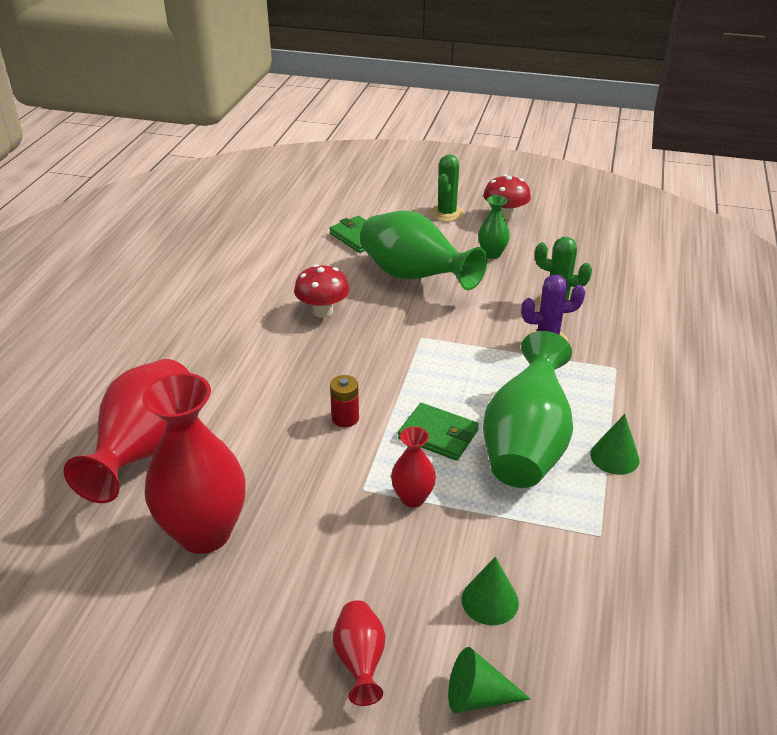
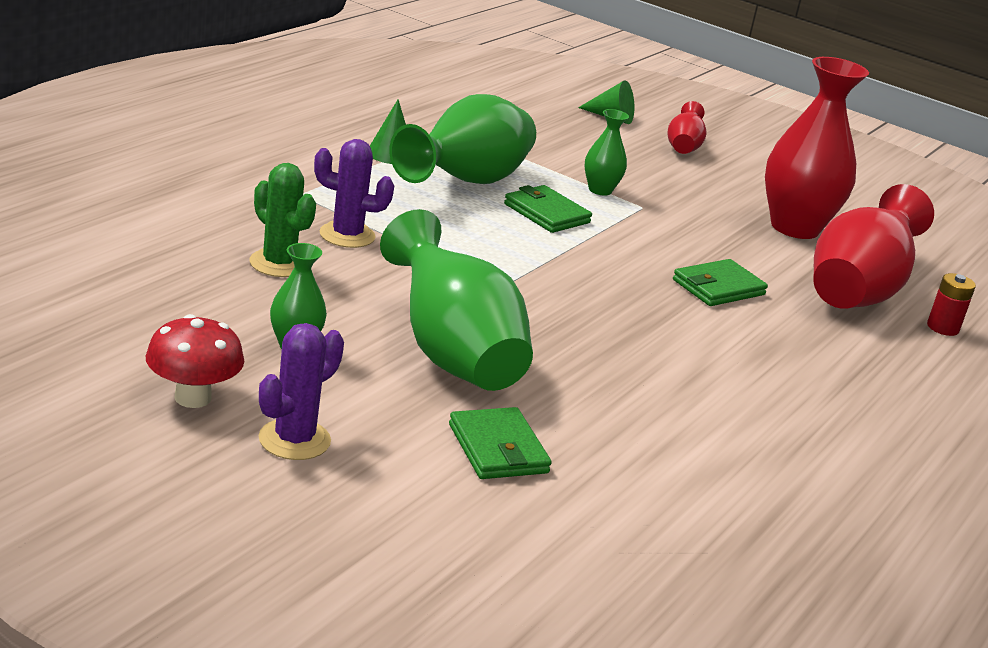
camera: 165 degrees left, 10 degrees down
red mushroom [294,264,350,318] -> none
red battery [330,375,359,427] -> red battery moved to [927,273,976,336]
red vase [391,427,436,508] -> green vase [585,109,629,196]
green cactus [430,154,464,222] -> purple cactus [259,323,344,460]
green cone [461,557,519,625] -> none
none -> green wallet [673,259,768,306]

